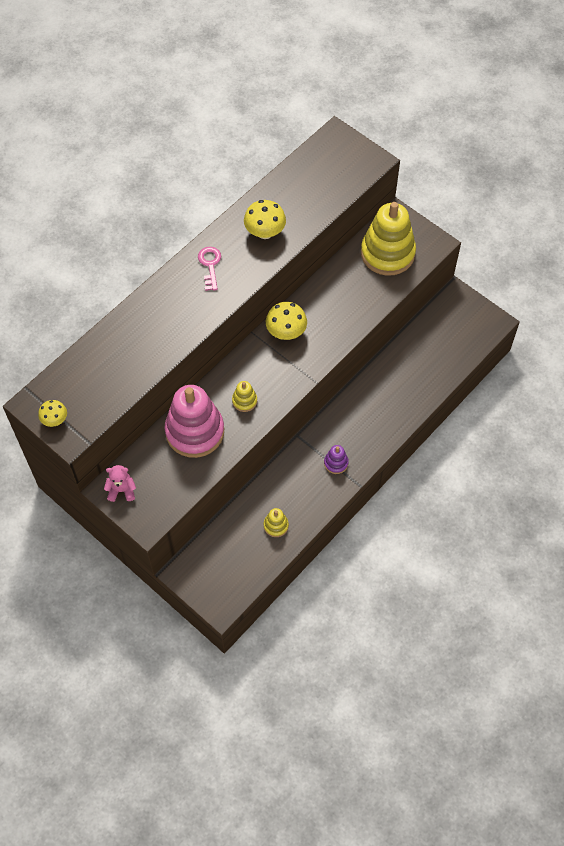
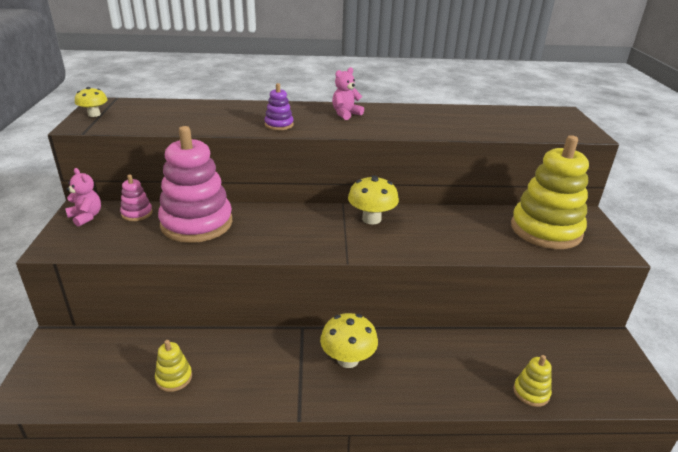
camera: 45 degrees right, 30 degrees down
pink key [198,247,221,291] -> pink teddy bear [332,67,364,120]
yellow stacking toy [232,381,257,412] -> yellow stacking toy moved to [513,355,552,407]
yellow mushroom [244,200,286,239] -> yellow mushroom moved to [320,313,378,368]
purple stacking toy [324,445,349,474] -> purple stacking toy moved to [264,83,294,130]
none -> pink stacking toy [120,174,153,221]

